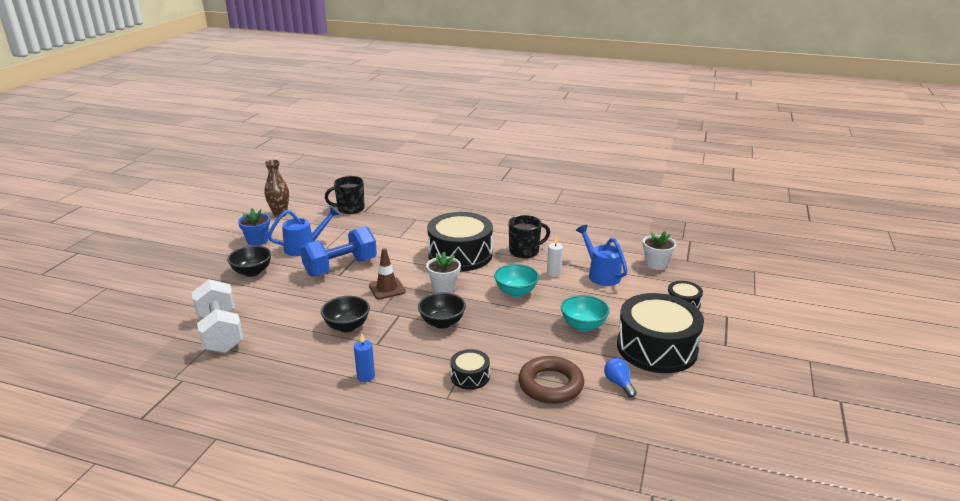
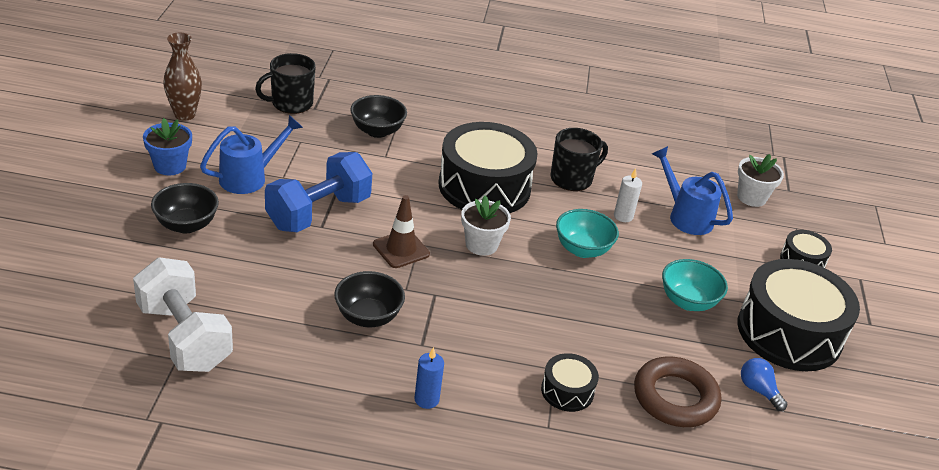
camera: 15 degrees left, 10 degrees up
black bowl [418,292,466,329] -> black bowl moved to [350,95,407,138]

